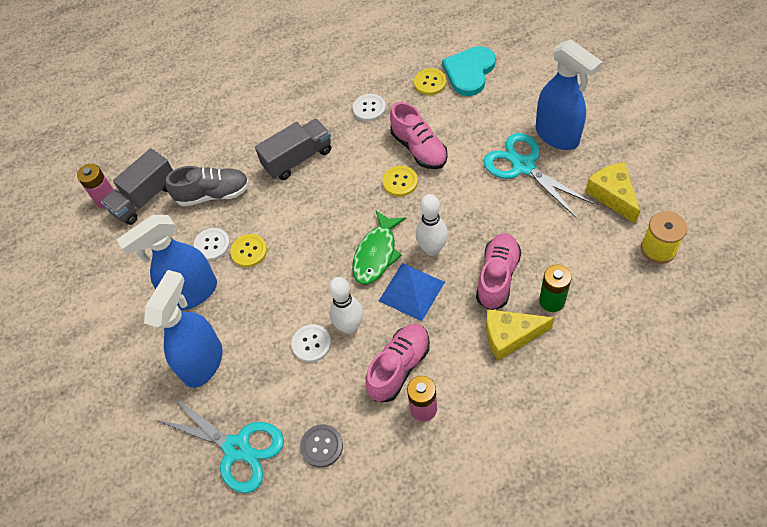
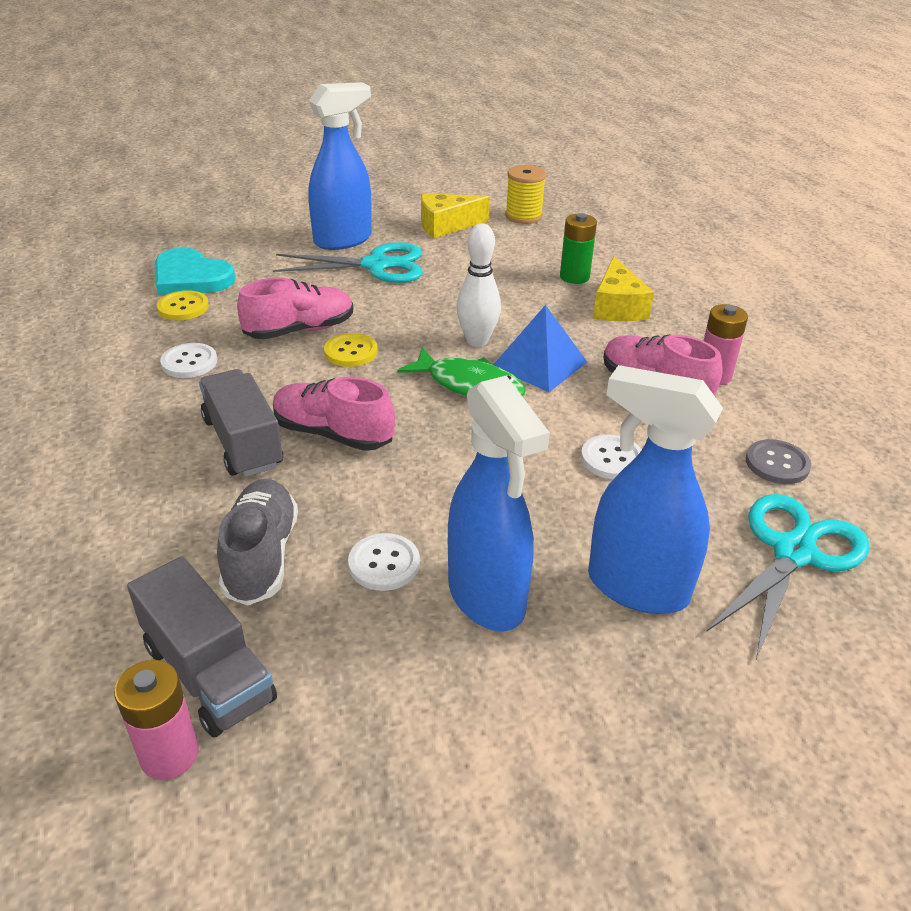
camera: 90 degrees left, 20 degrees down
yellow button [230,234,267,267] -> none
white bowling pin [329,277,363,334] -> none
pink shoe [476,233,521,310] -> pink shoe moved to [273,377,395,451]
turquoise scissors [483,133,593,218] -> turquoise scissors turned 150 degrees counterclockwise [273,242,422,283]

